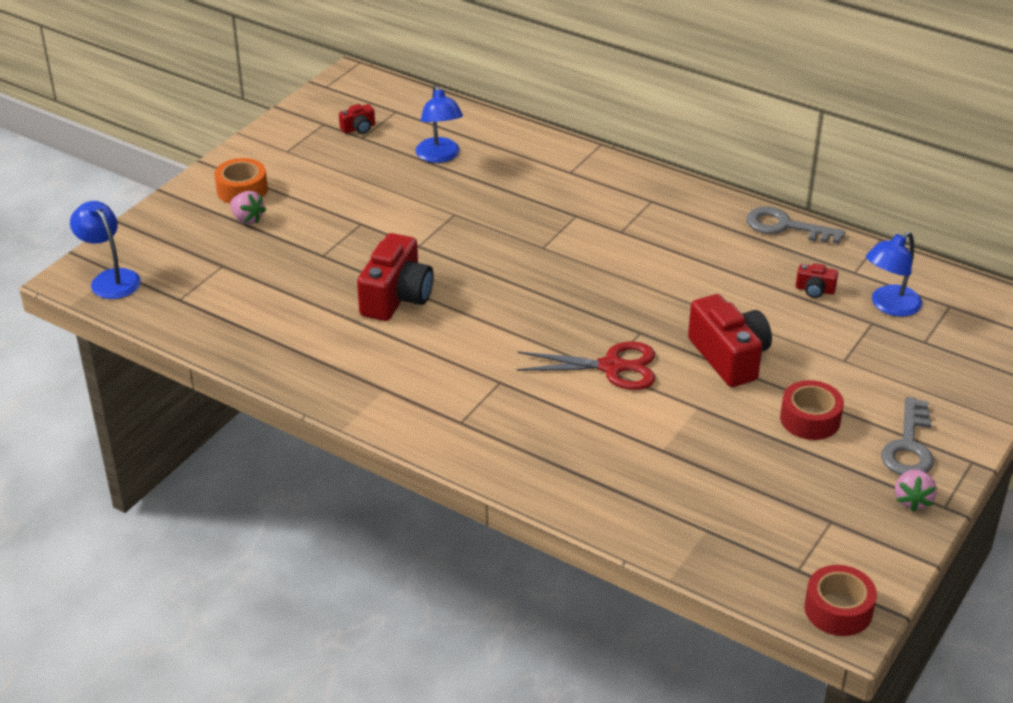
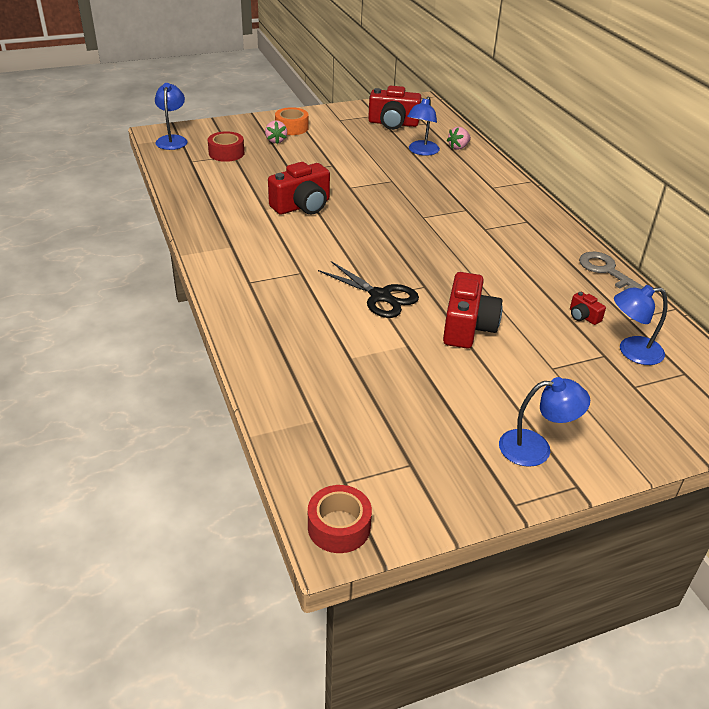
camera: 35 degrees right, 0 degrees up
red camera [339,104,375,134] -> red camera [368,86,422,130], size x2.15
red scissors [516,341,655,390] -> black scissors [318,261,419,318]
red tape [780,380,844,440] -> red tape moved to [208,131,244,162]
grey key [881,397,934,475] -> blue lamp [499,377,590,467]
pink strawberry [895,469,937,512] -> pink strawberry moved to [447,127,471,150]

